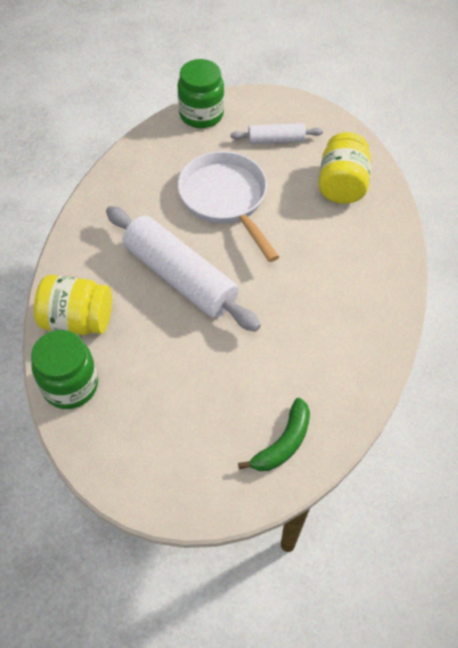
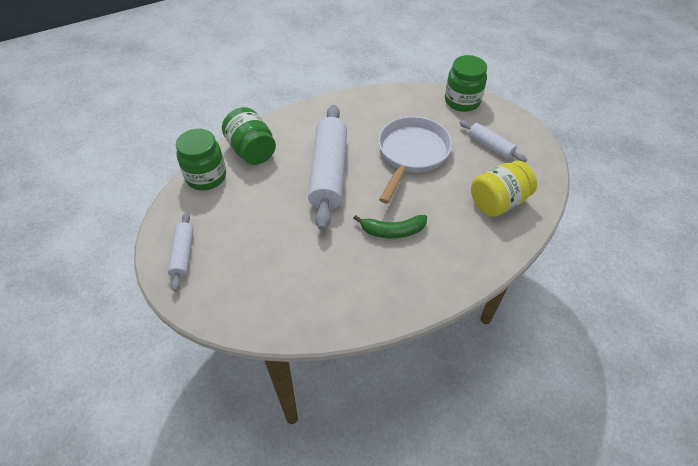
camera: 50 degrees right, 5 degrees down
yellow jar [34,275,112,335] -> green jar [222,107,276,165]
green banana [238,398,310,471] -> green banana moved to [353,215,427,238]
none -> white rolling pin [168,212,194,291]

